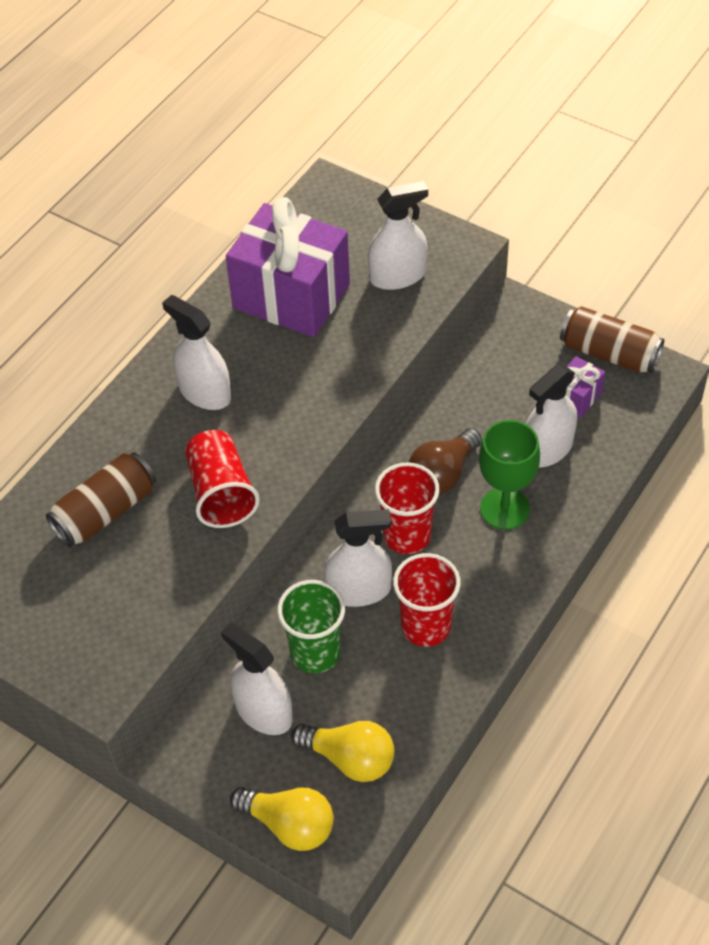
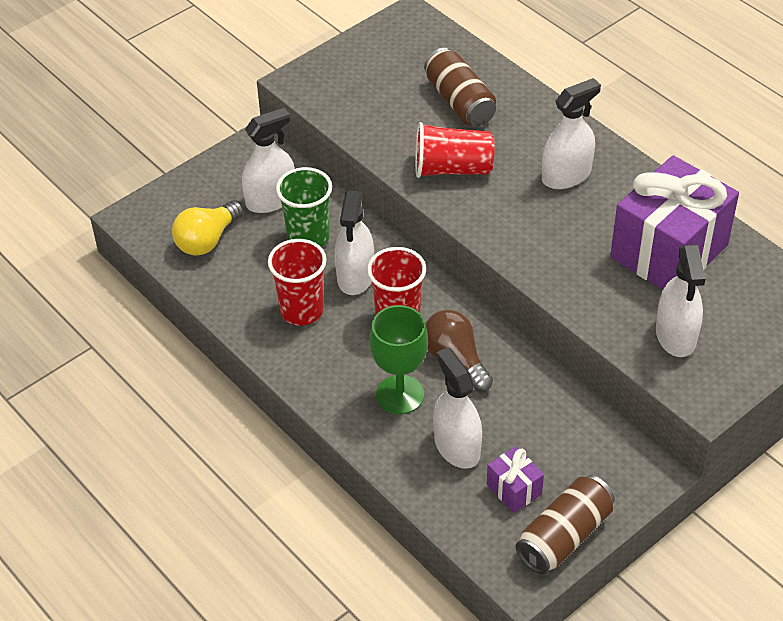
camera: 105 degrees right, 5 degrees down
yellow light bulb [230,787,334,851] -> none

